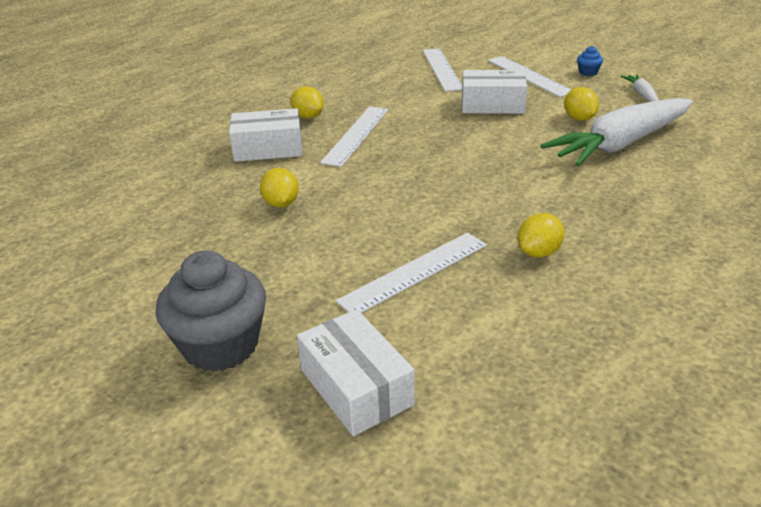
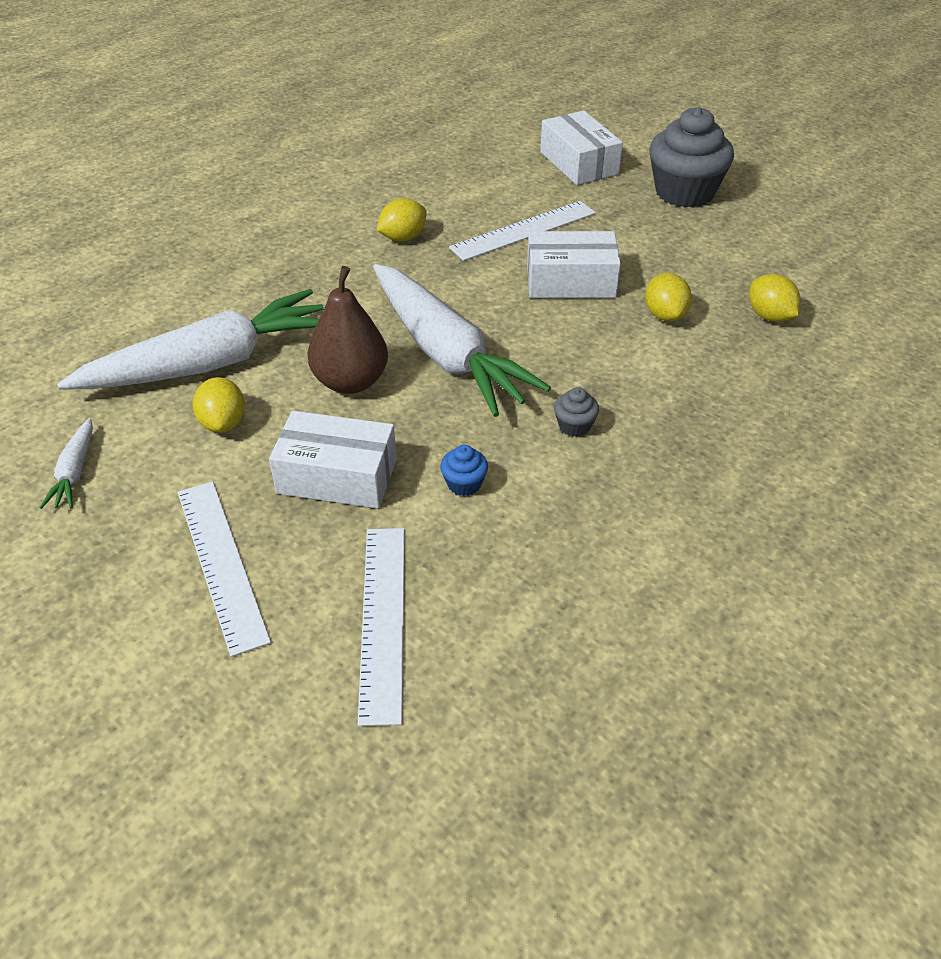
camera: 175 degrees left, 10 degrees up
white box [229,108,302,162] -> white box moved to [527,231,621,298]
yellow lemon [291,86,324,119] -> yellow lemon moved to [749,274,800,322]
white ruler [320,106,388,167] -> grey cupcake [554,387,599,437]
blue cupcake [577,46,603,76] -> blue cupcake moved to [440,445,488,496]
none -> brown pear [307,266,388,394]
none -> white carrot [373,264,551,417]

